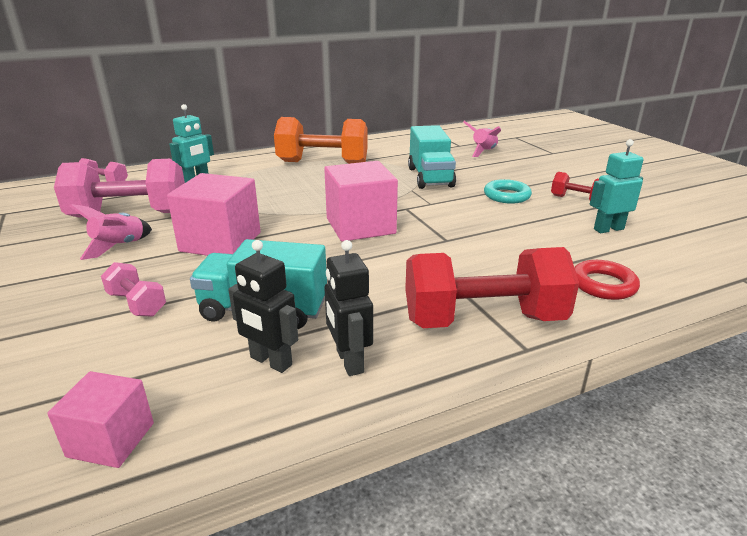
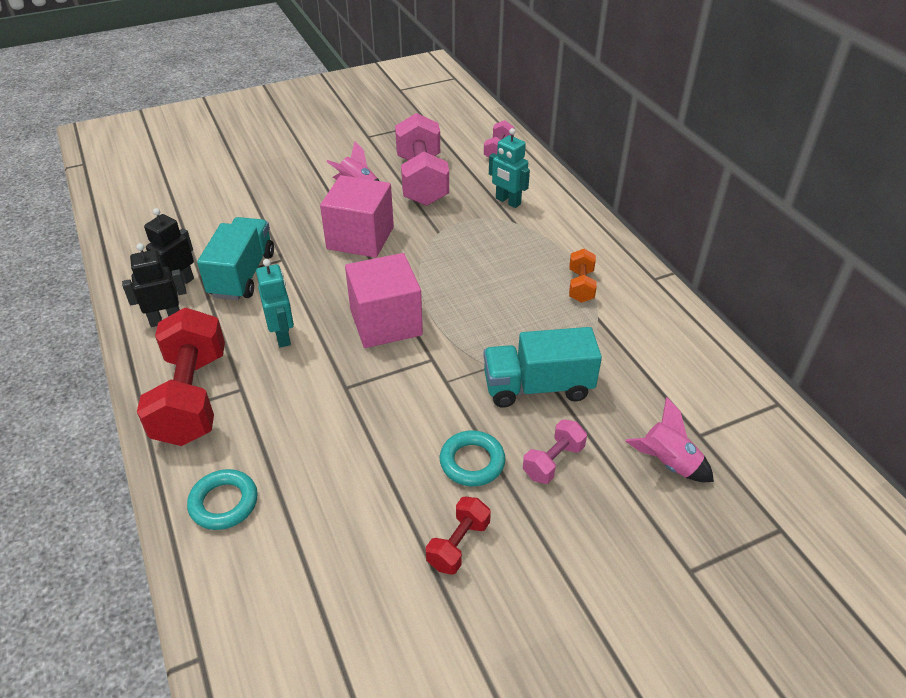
camera: 90 degrees right, 15 degrees up
pink cube [47,371,154,468] -> none
pink dumbbell [101,262,166,317] -> pink dumbbell moved to [523,419,587,484]
orange dumbbell [274,117,368,164] -> orange dumbbell [569,249,597,303], size x0.48
red ring [574,260,640,300] -> turquoise ring [187,469,258,530]
turquoise robot [590,139,644,233] -> turquoise robot moved to [256,259,294,348]

